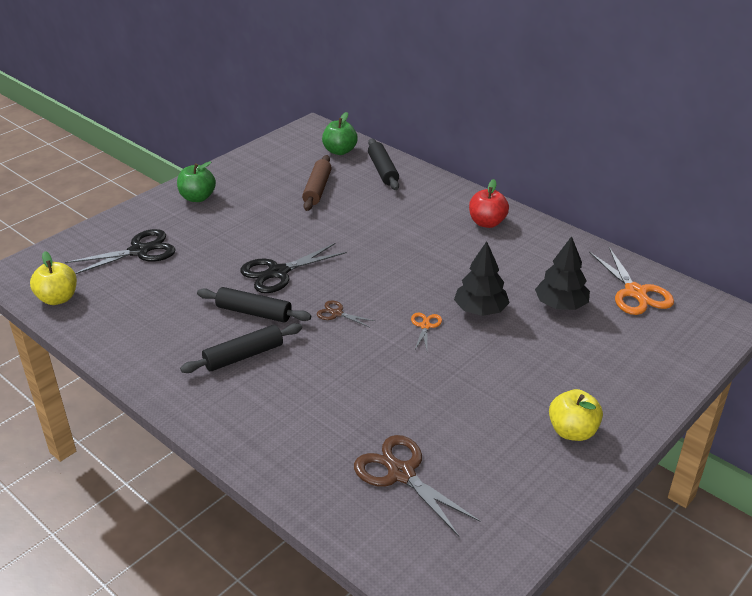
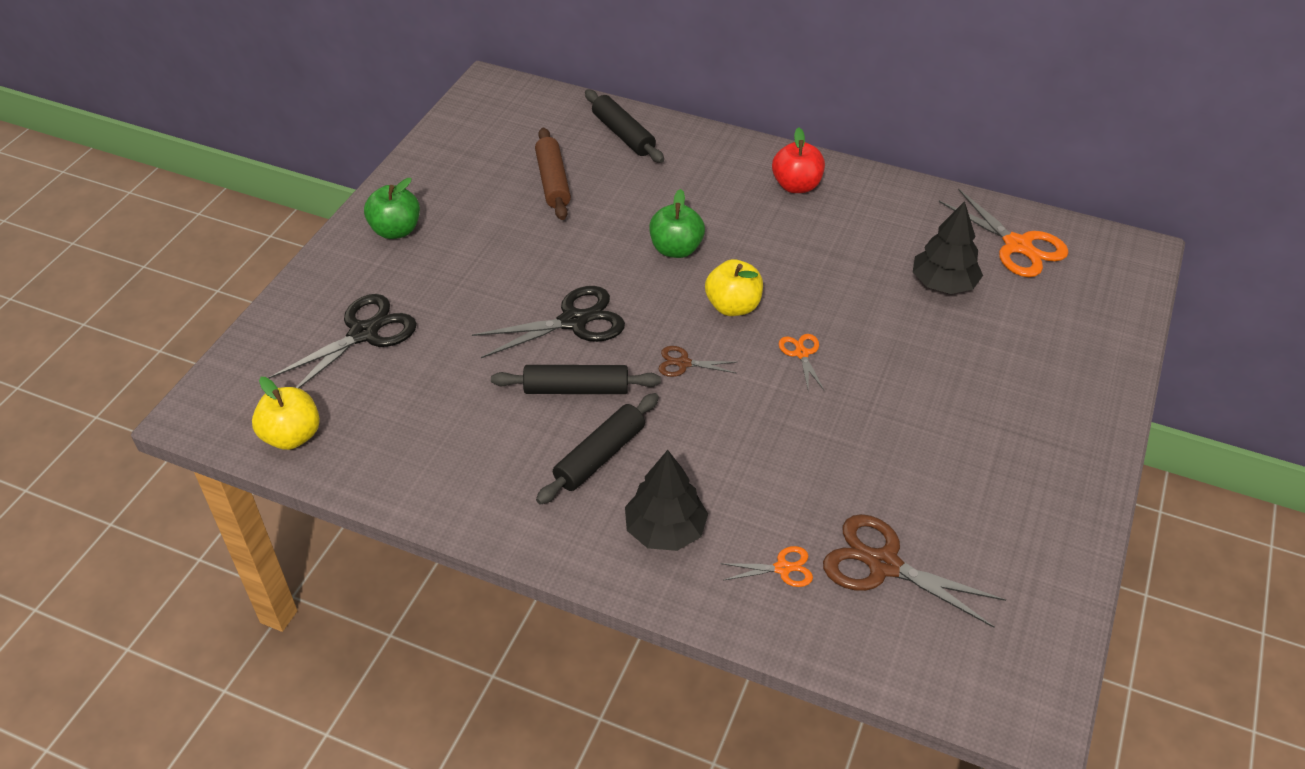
camera: 20 degrees left, 10 degrees up
black scissors [240,243,347,293] -> black scissors turned 150 degrees counterclockwise [472,286,625,358]
green apple [322,112,358,155] -> green apple moved to [649,189,705,258]
black tree [454,241,510,316] -> black tree moved to [625,450,708,551]
yellow apple [549,389,603,441] -> yellow apple moved to [705,259,763,316]
none -> orange scissors [721,546,813,587]

